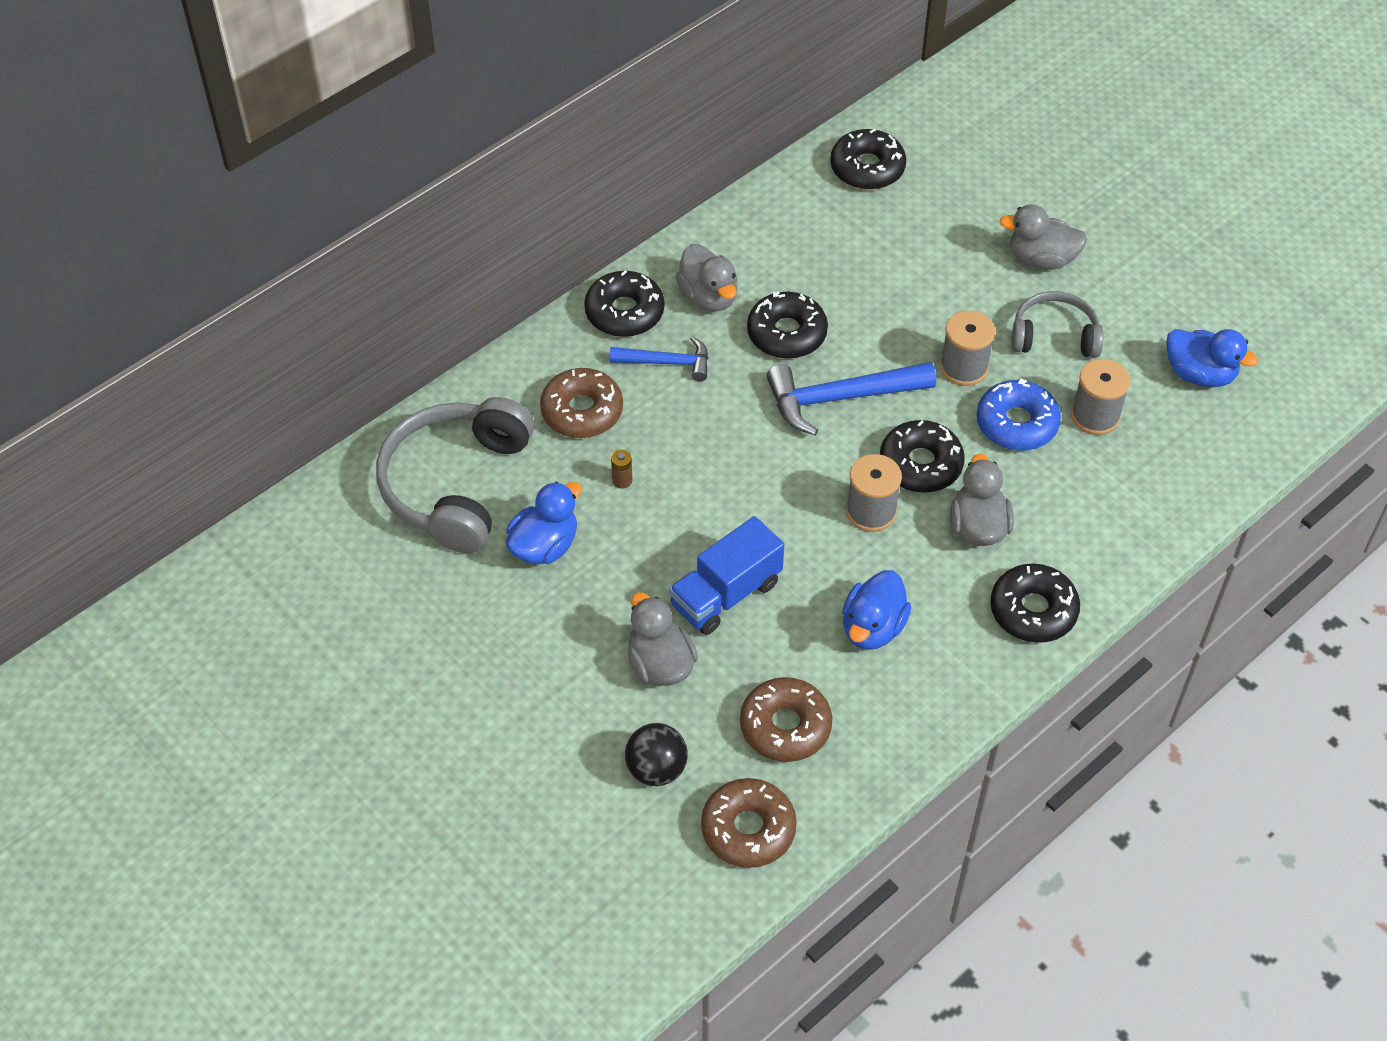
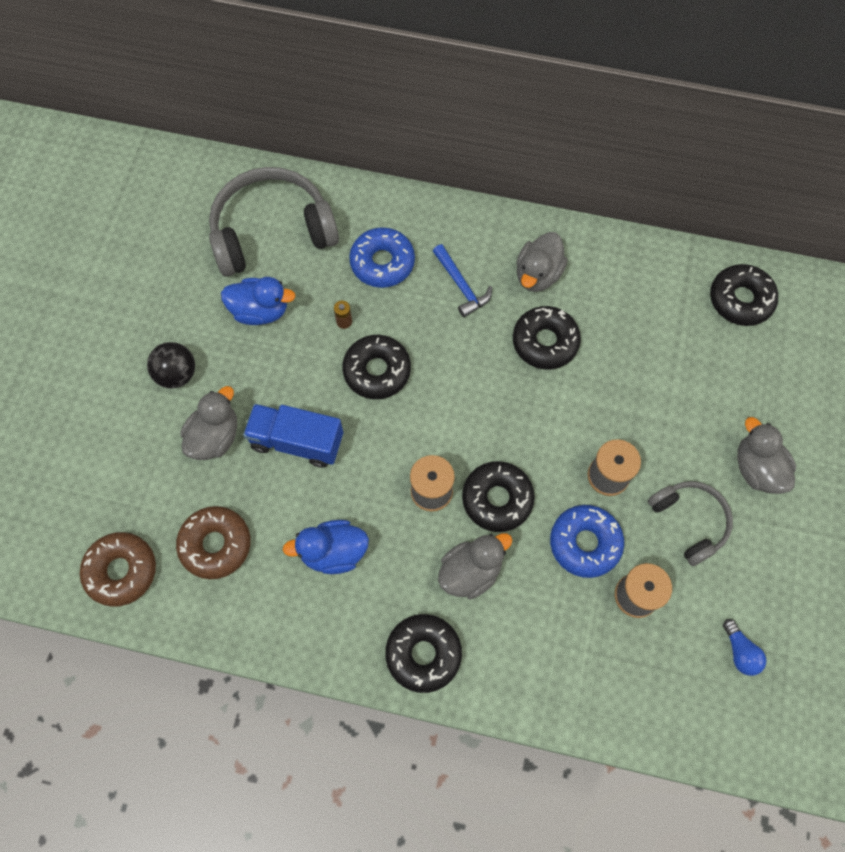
camera: 55 degrees right, 15 degrees up
brown donut [540,368,623,438] -> blue donut [349,227,415,288]
black donut [584,270,664,337] -> black donut moved to [342,335,411,399]
black ball [625,723,688,786] -> black ball moved to [147,342,195,389]
blue hammer [766,362,936,435] -> none
blue duck [1166,329,1258,387] -> blue light bulb [723,619,766,676]

